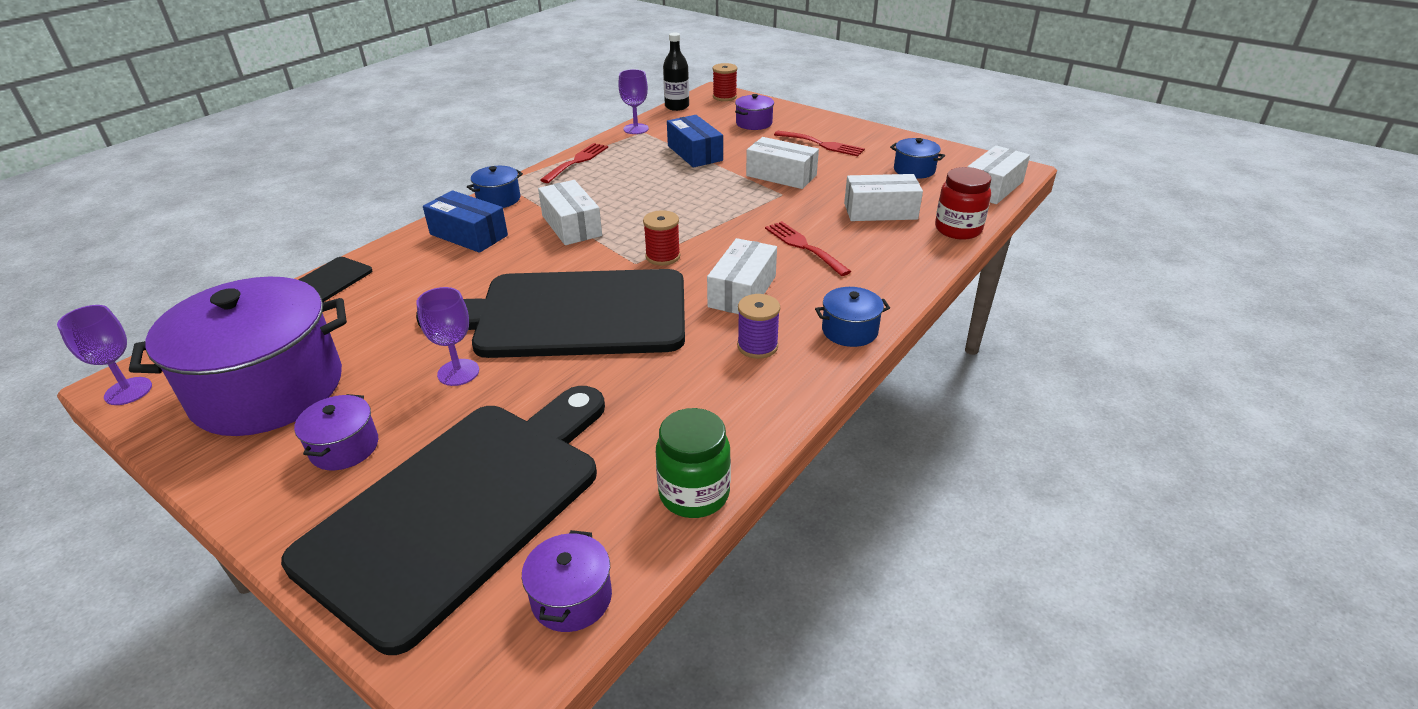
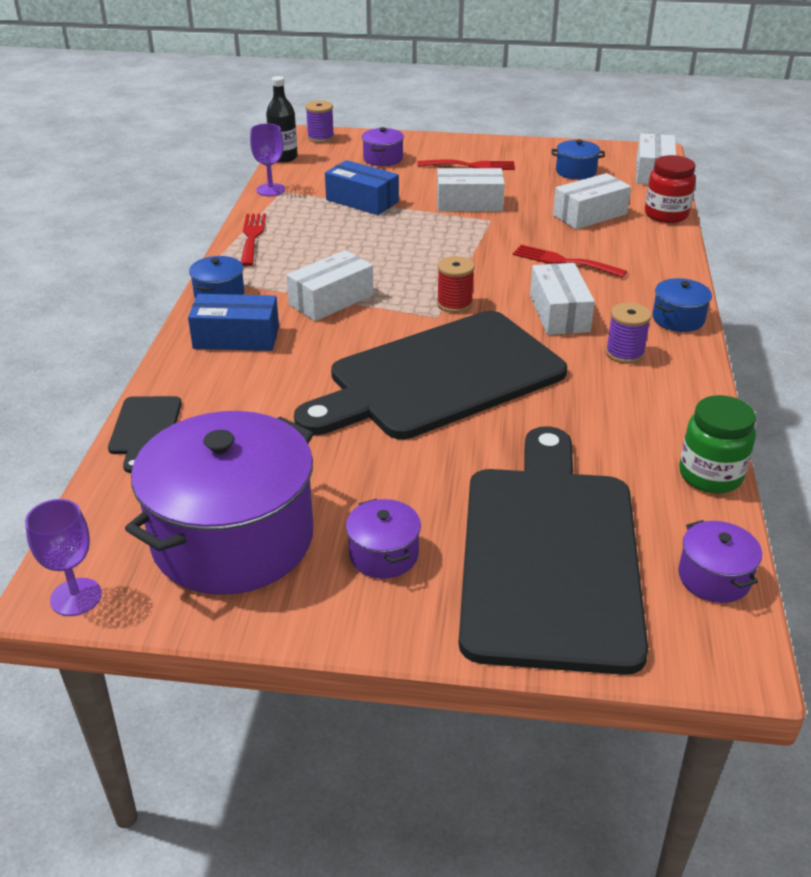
camera: 30 degrees left, 0 degrees up
purple goblet [416,287,479,386] -> none
white box [538,180,602,245] -> white box turned 75 degrees counterclockwise [286,250,374,321]
red spool [713,63,737,101] -> purple spool [305,100,334,143]

